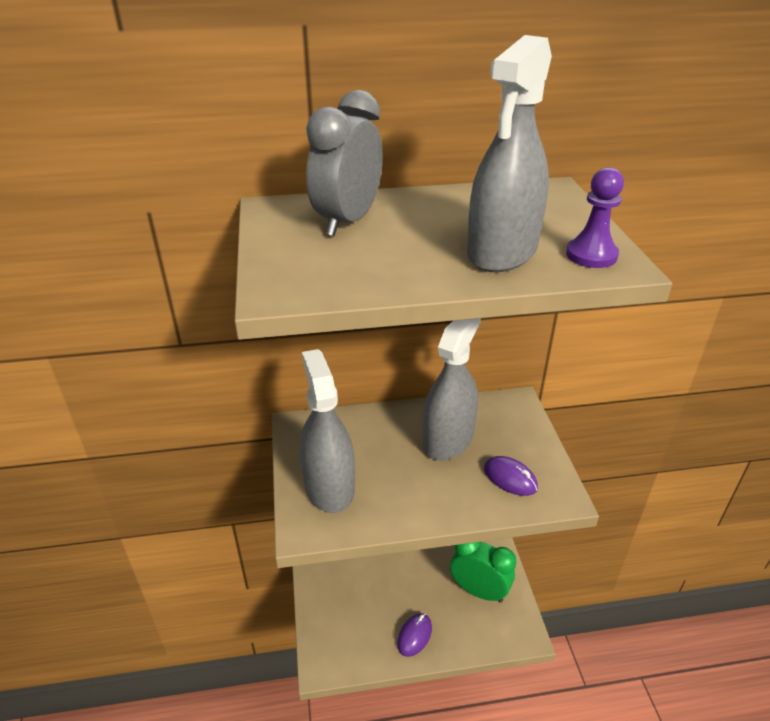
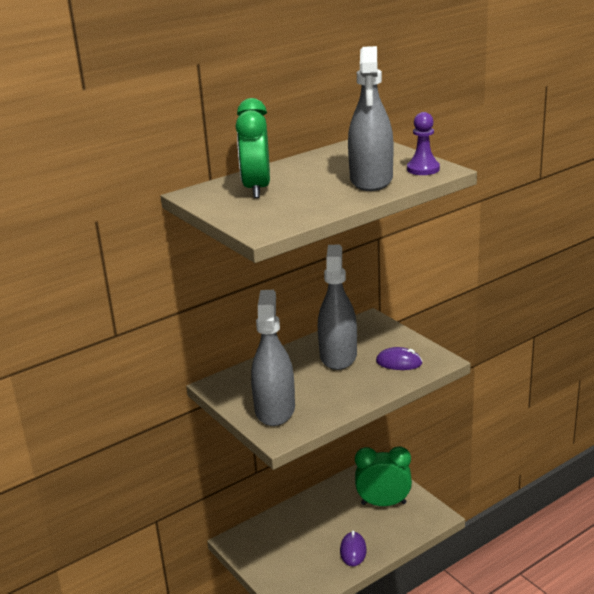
camera: 25 degrees left, 10 degrees down
grey spray bottle [300,349,355,513] -> grey spray bottle turned 45 degrees clockwise [251,290,295,426]
grey clock [306,90,383,236] -> green clock [235,98,270,198]

